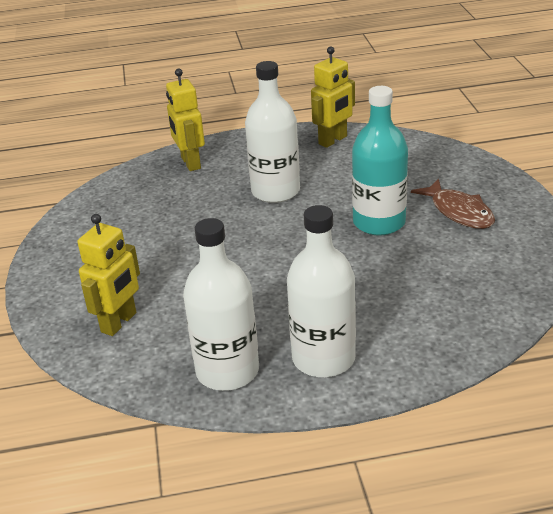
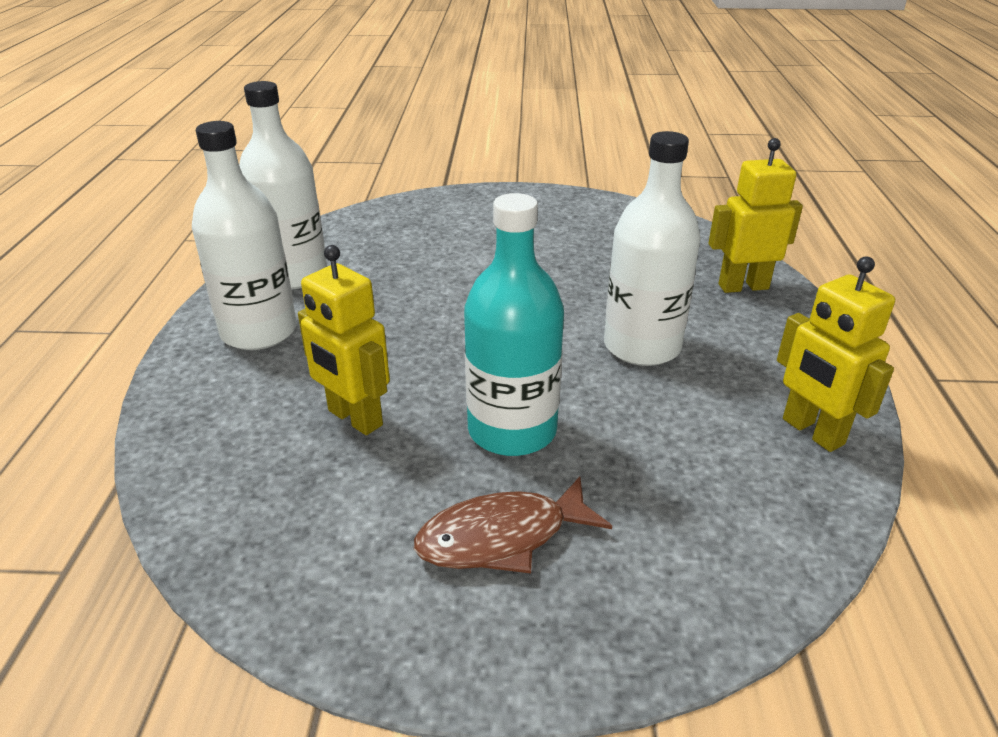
camera: 100 degrees right, 0 degrees up
yellow robot [78,214,140,336] -> yellow robot moved to [298,245,390,435]

